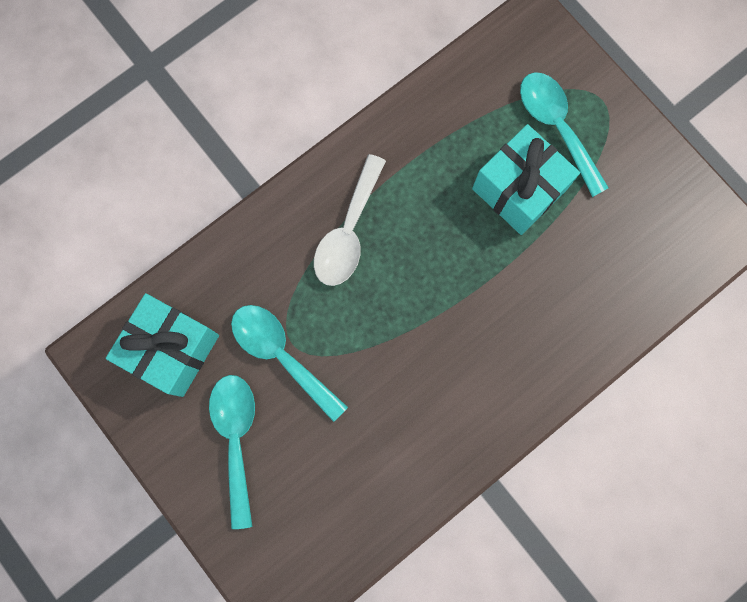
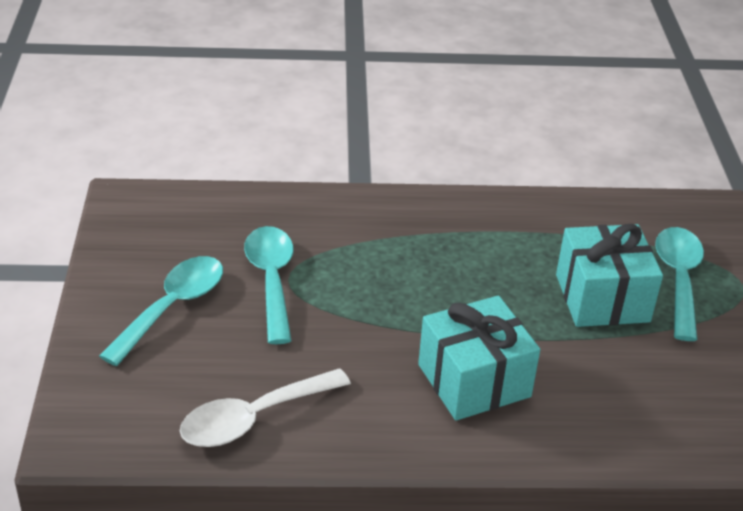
camera: 35 degrees right, 40 degrees down
turquoise gift [106,293,219,397] -> turquoise gift moved to [418,295,540,421]
white spoon [314,154,386,286] -> white spoon moved to [180,368,351,447]

